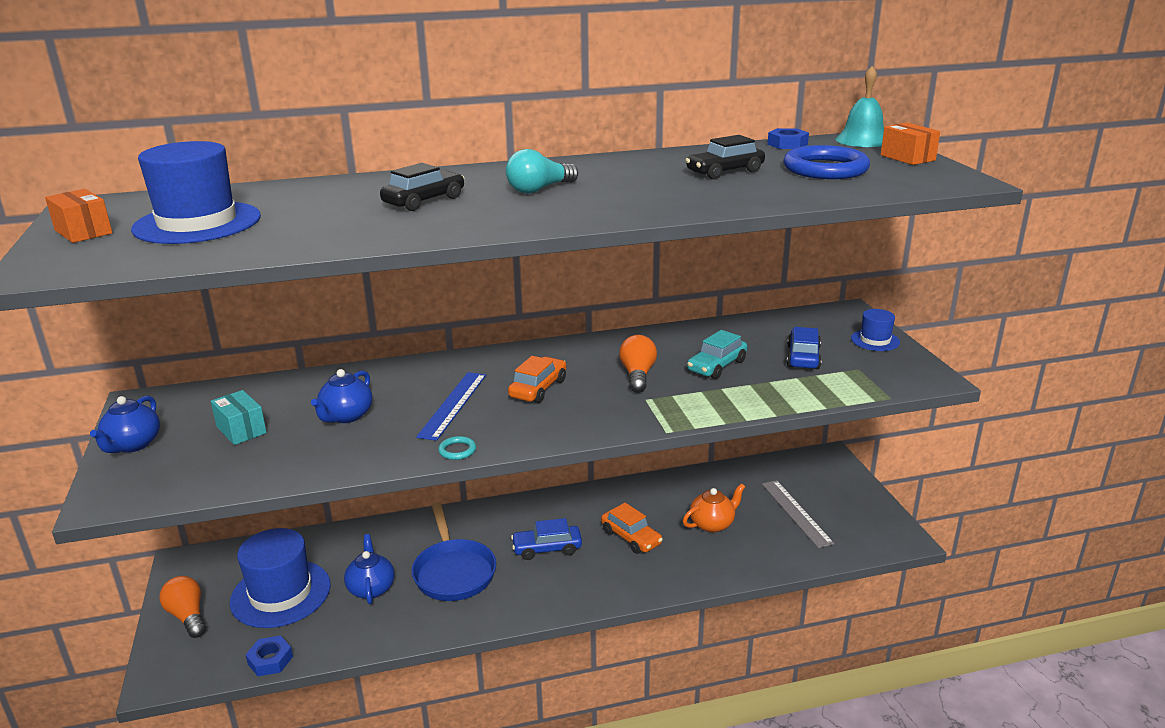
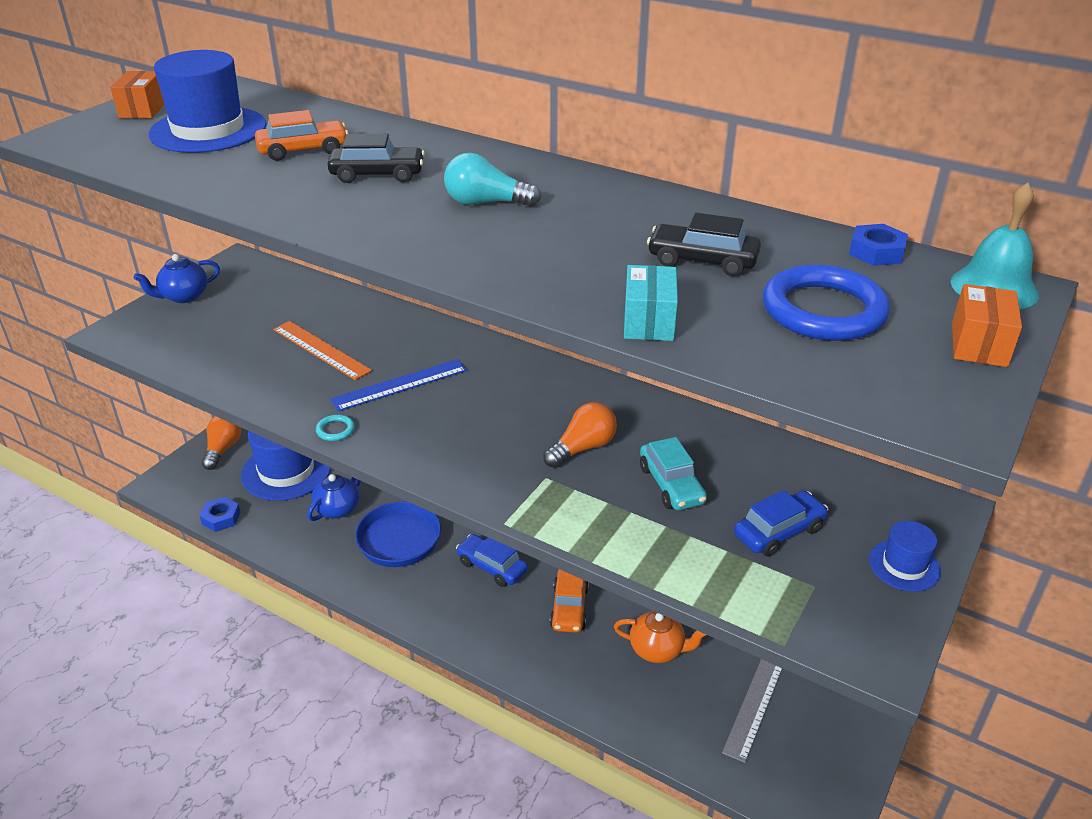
camera: 45 degrees right, 10 degrees up
turquoise box [211,390,267,445] -> turquoise box moved to [624,265,678,341]
blue teapot [311,369,372,423] -> orange ruler [273,321,372,380]
orange car [508,356,566,403] -> orange car moved to [255,110,348,161]
turquoise car [687,330,747,379] -> turquoise car turned 105 degrees counterclockwise [640,437,707,510]

